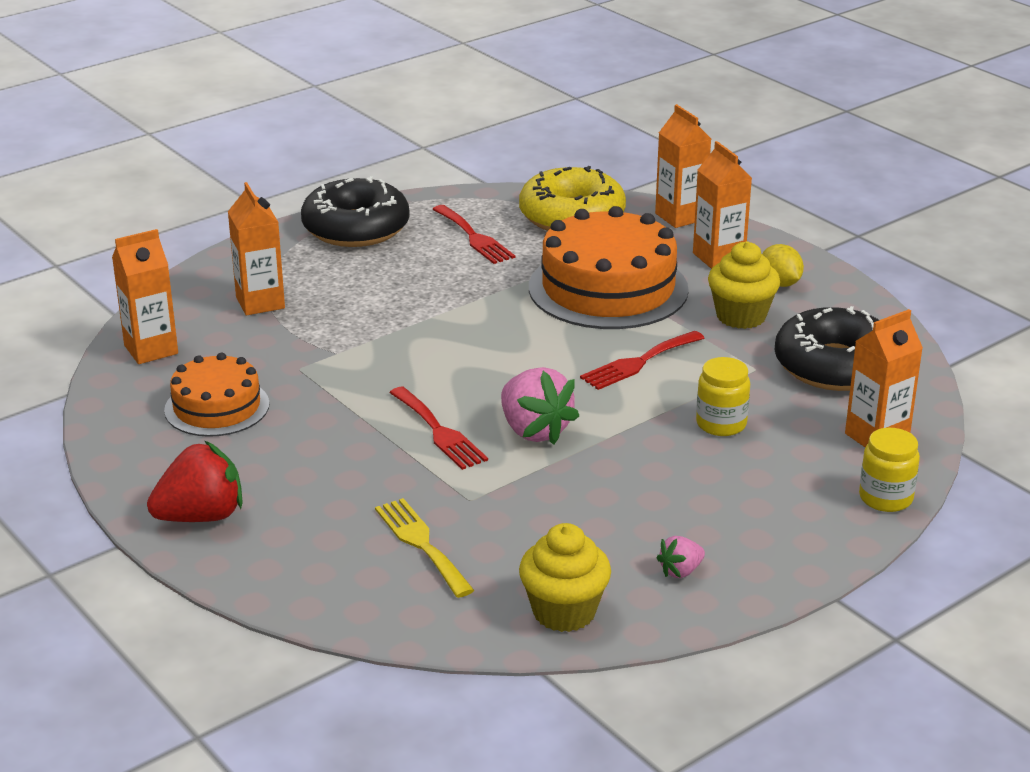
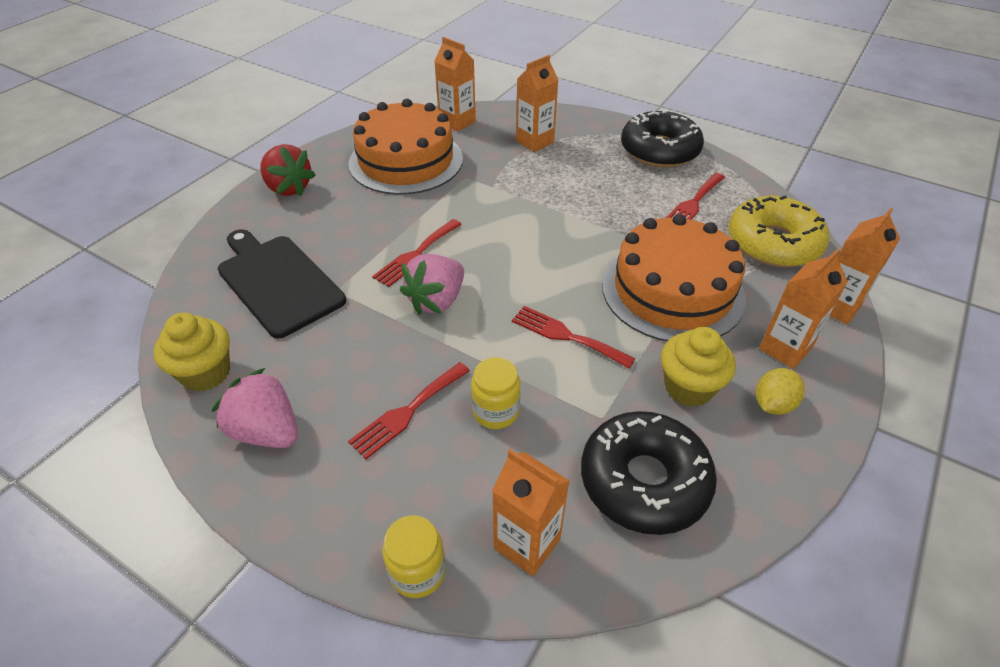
camera: 70 degrees right, 15 degrees up
orange cake [164,353,269,437] -> orange cake [348,99,463,195], size x1.71
yellow fork [375,498,474,598] -> black cutting board [218,229,346,339]
pink strawberry [657,536,705,578] -> pink strawberry [212,368,298,448], size x1.97
none -> red fork [348,362,470,459]

